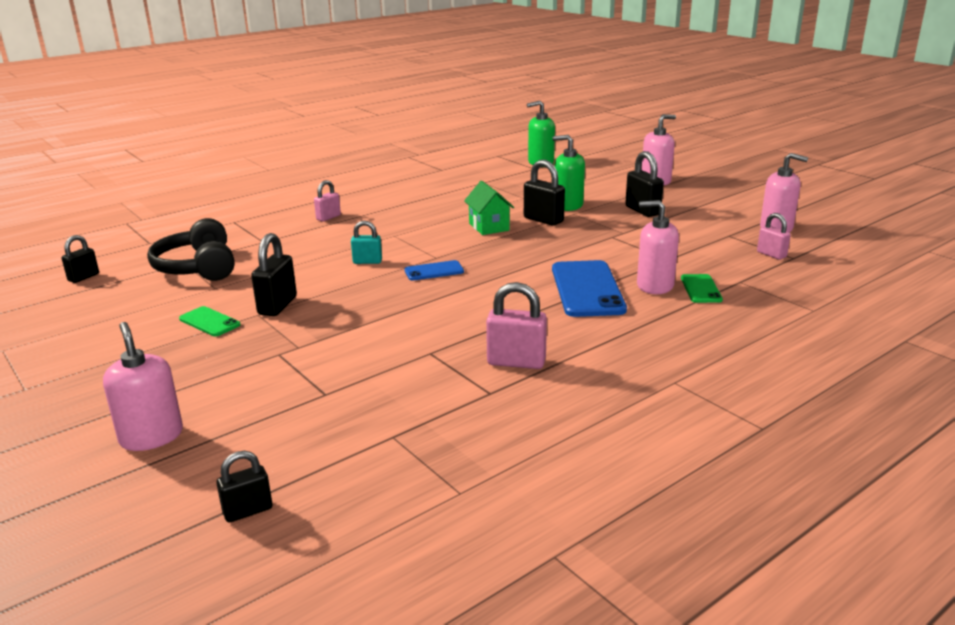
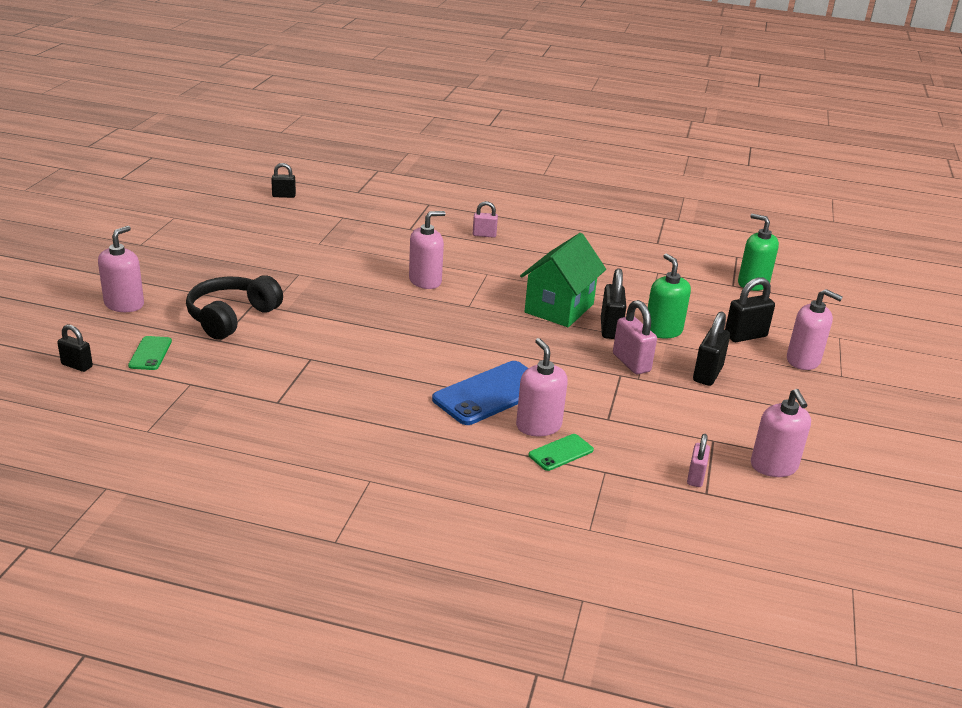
camera: 50 degrees right, 5 degrees up
black headphones [147,218,235,281] -> black headphones moved to [186,275,283,340]
green phone [179,306,241,336] -> green phone moved to [128,336,172,370]
black padlock [251,233,297,316] -> black padlock moved to [725,277,775,342]
turquoise padlock [351,221,382,264] -> pink soap dispenser [409,211,445,289]
blue phone [405,260,464,281] -> none
green house [464,181,514,235] -> green house [520,233,606,327], size x1.63
pink padlock [486,282,547,369] -> pink padlock moved to [613,300,657,375]

